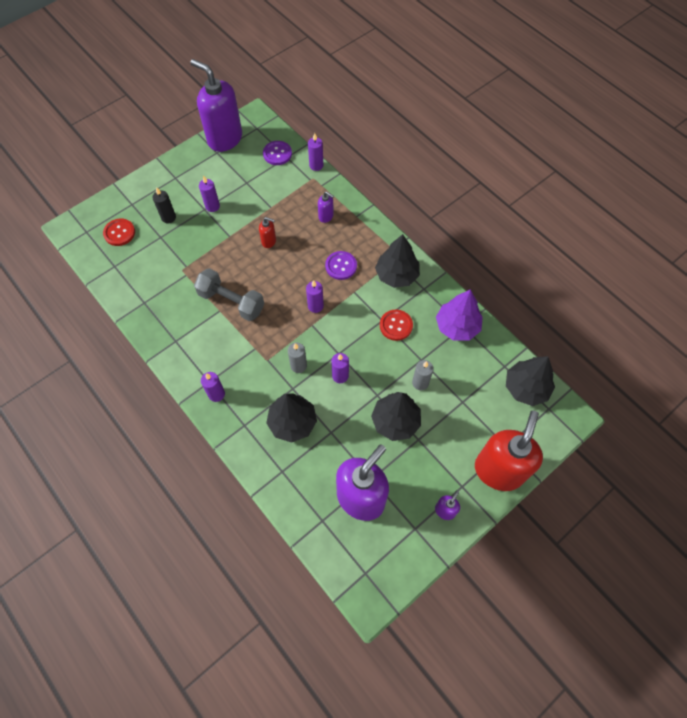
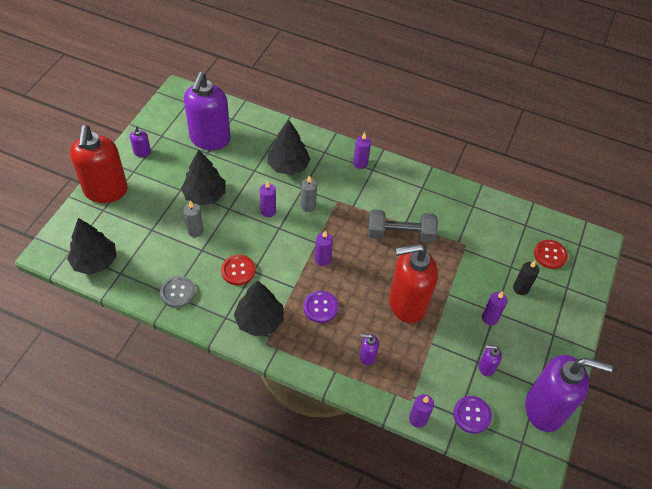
camera: 150 degrees right, 10 degrees down
red soap dispenser [259,217,276,248] -> red soap dispenser [389,244,438,323], size x2.39
purple tree [436,290,483,341] -> grey button [160,276,196,308]
none -> purple soap dispenser [479,345,502,376]

